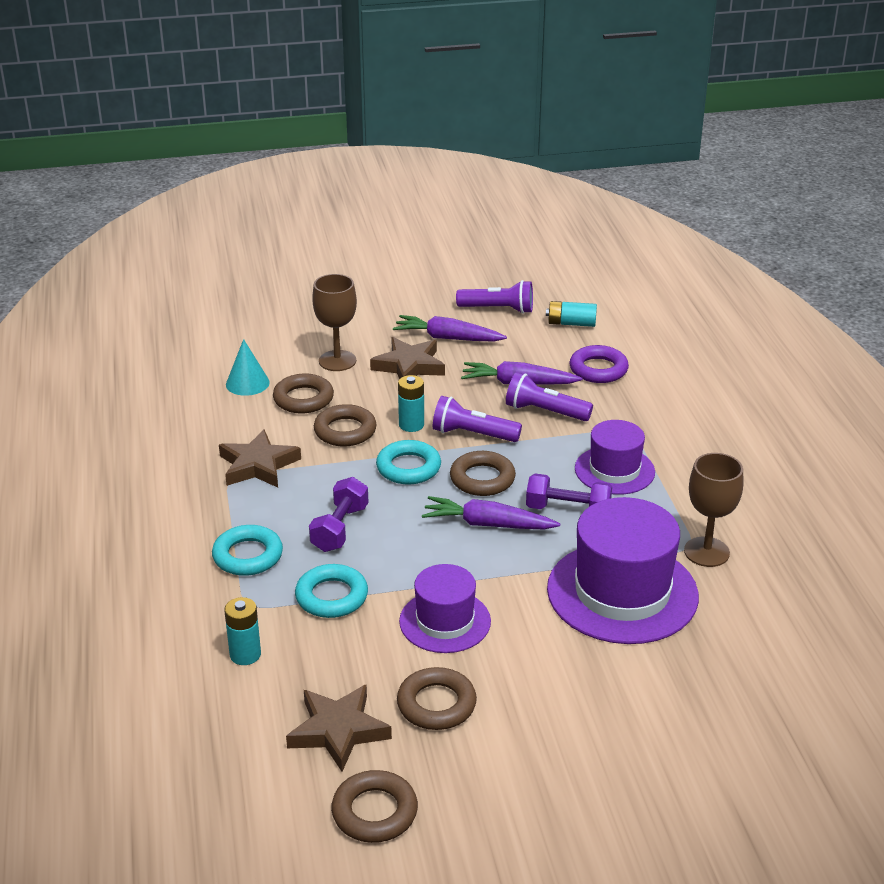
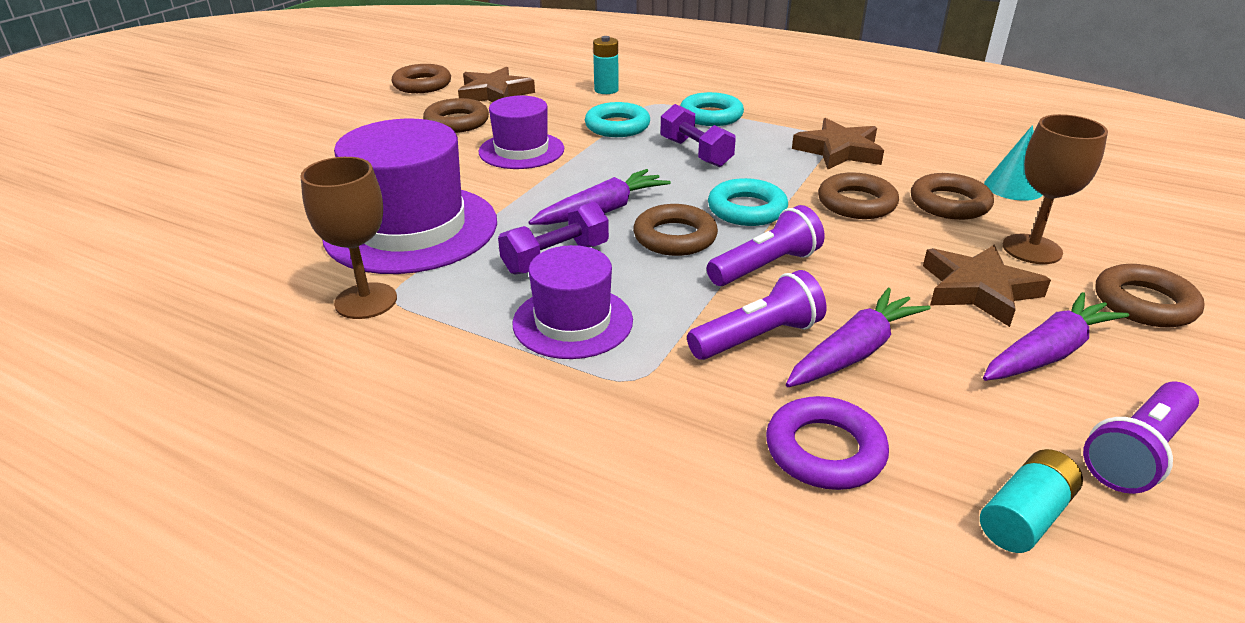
camera: 130 degrees right, 0 degrees up
turquoise battery [398,375,424,432] -> none
none -> brown ring [1095,264,1205,328]

